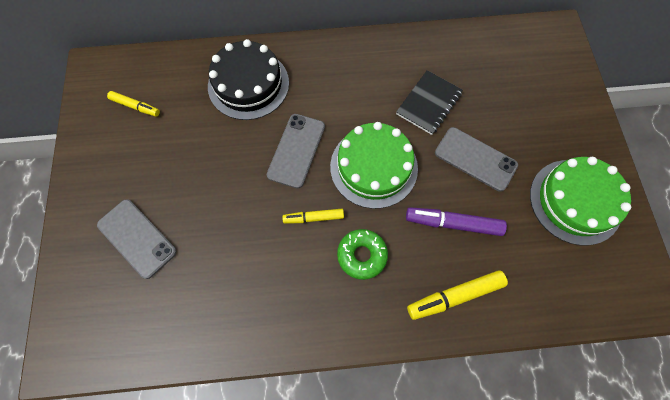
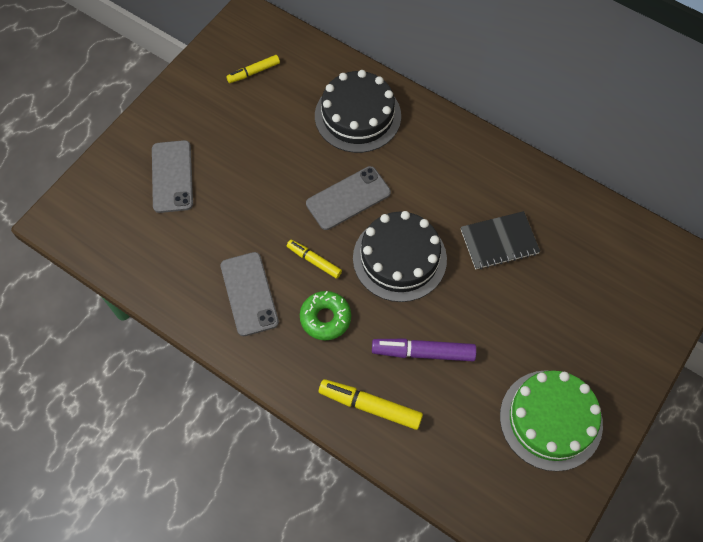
camera: 40 degrees right, 5 degrees down
yellow marker [107,91,160,117] -> yellow marker turned 90 degrees clockwise [226,55,280,83]
green cake [330,122,418,209] -> black cake [353,211,447,302]
purple marker [406,207,507,236] -> purple marker turned 45 degrees counterclockwise [372,339,477,361]
grey phone [435,127,518,192] -> grey phone moved to [221,252,279,336]

